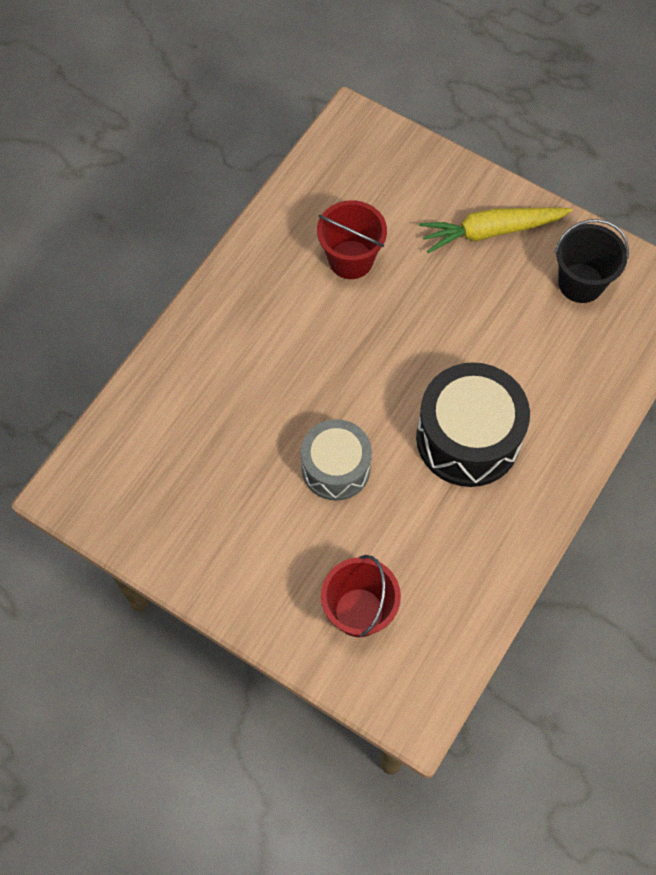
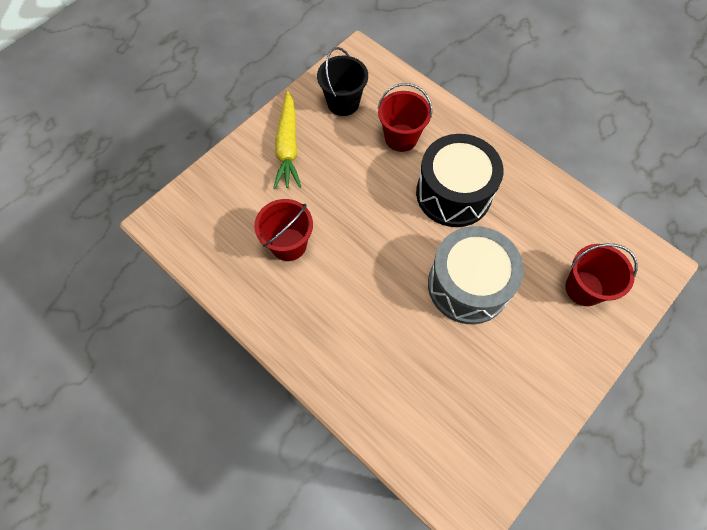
camera: 80 degrees left, 0 degrees up
grey drum [301,419,372,501] -> grey drum [428,226,524,324], size x1.53
none -> red bucket [377,83,432,152]

